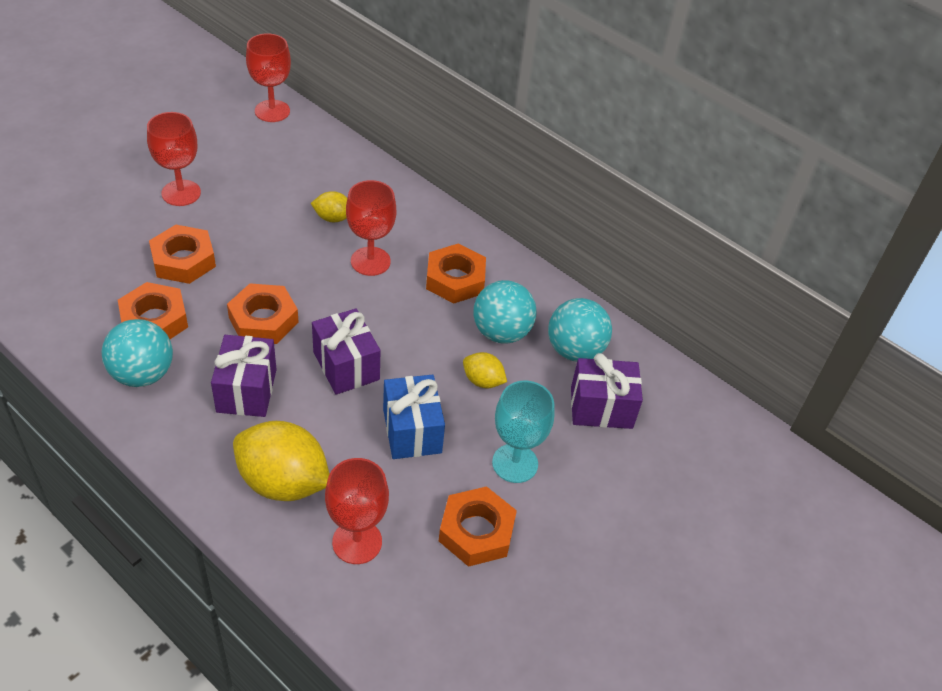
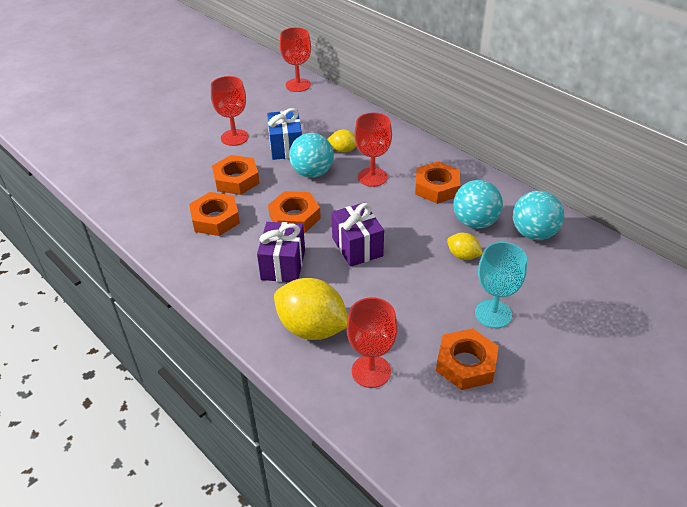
camera: 10 degrees right, 5 degrees down
turquoise ball [102,319,173,387] -> turquoise ball moved to [289,133,334,178]
blue gift [383,374,445,459] -> blue gift moved to [267,108,302,160]
purple gift [571,353,643,429] -> none

